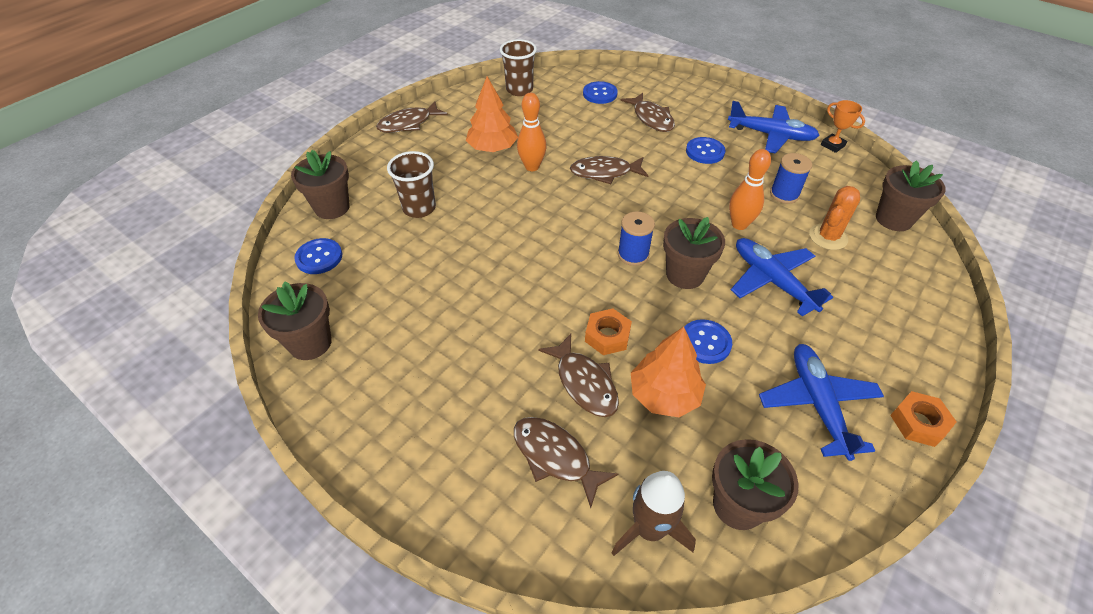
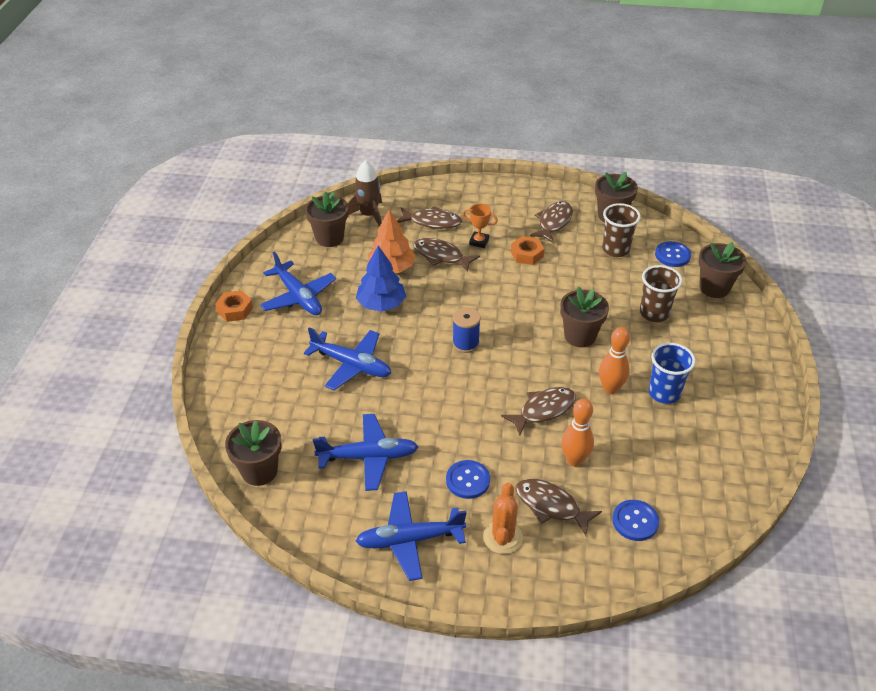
camera: 150 degrees right, 5 degrees down
brown fish [376,101,448,133] -> brown fish moved to [530,201,573,243]
orange tree [466,77,518,152] -> blue cup [649,343,696,404]
brown cup [500,39,537,96] -> brown cup moved to [602,203,641,257]
orange nut [585,309,632,355] -> orange nut moved to [511,236,544,265]
brown flower pot [663,217,725,289] -> brown flower pot moved to [560,287,609,347]
blue button [684,319,732,364] -> blue tree [356,245,406,312]
orange bowling pin [729,149,771,230] -> orange bowling pin moved to [561,398,594,466]
blue spool [770,153,812,204] -> blue plane [313,414,418,491]
orange cactus [809,186,860,250] -> orange cactus moved to [483,483,523,554]
orange trophy [821,100,865,153] -> orange trophy moved to [463,204,498,248]

